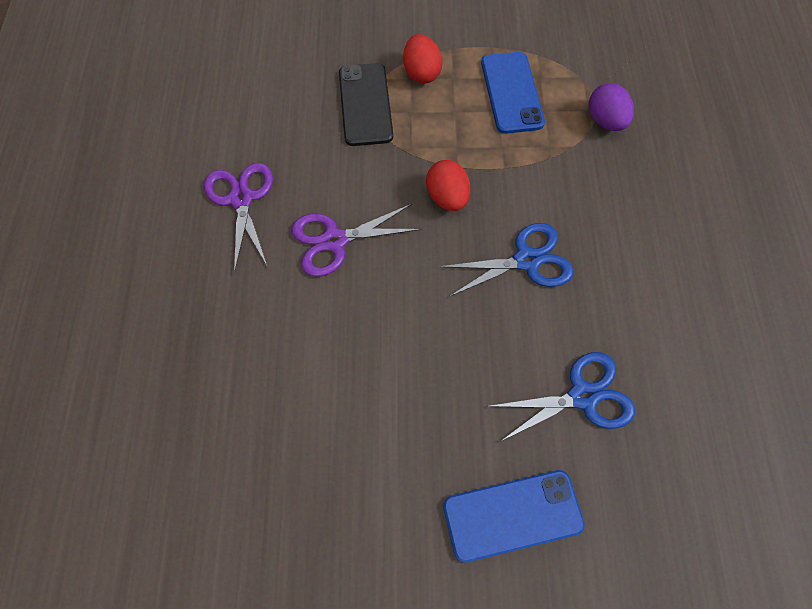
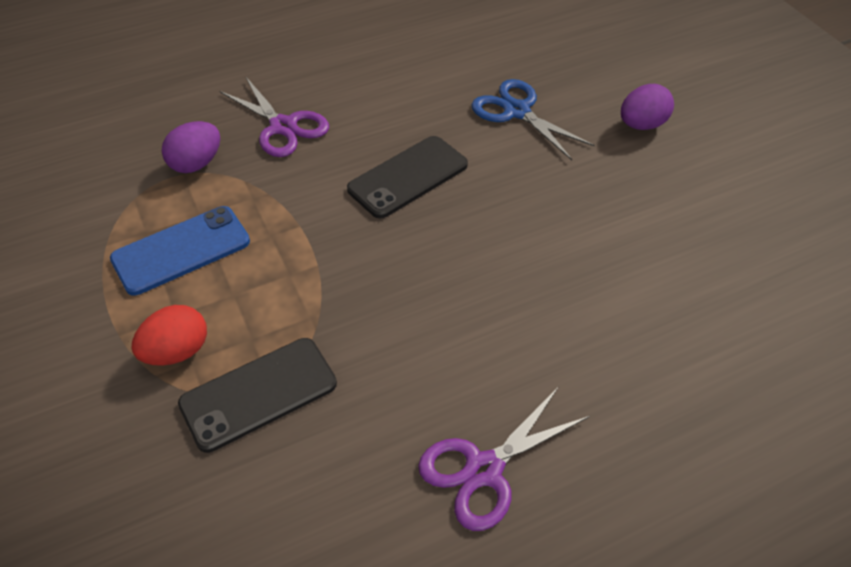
camera: 115 degrees left, 15 degrees down
purple scissors [291,204,422,277] -> purple scissors moved to [219,77,329,157]
red egg [426,160,470,211] -> none
blue scissors [439,223,573,297] -> black phone [347,136,468,218]
blue phone [443,470,585,563] -> purple egg [621,84,674,130]

